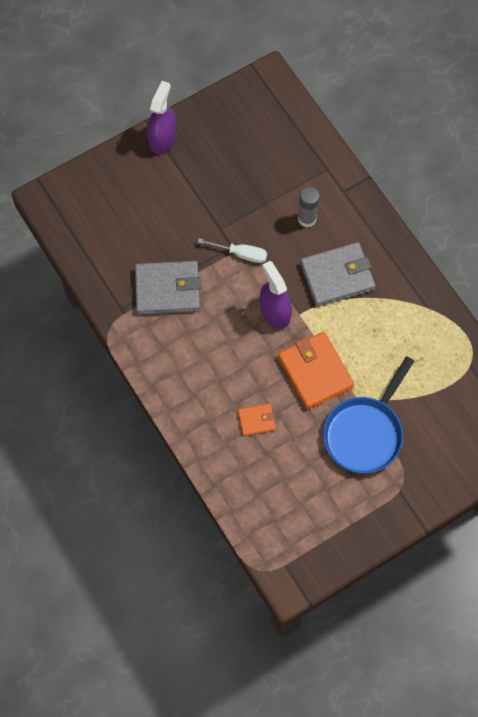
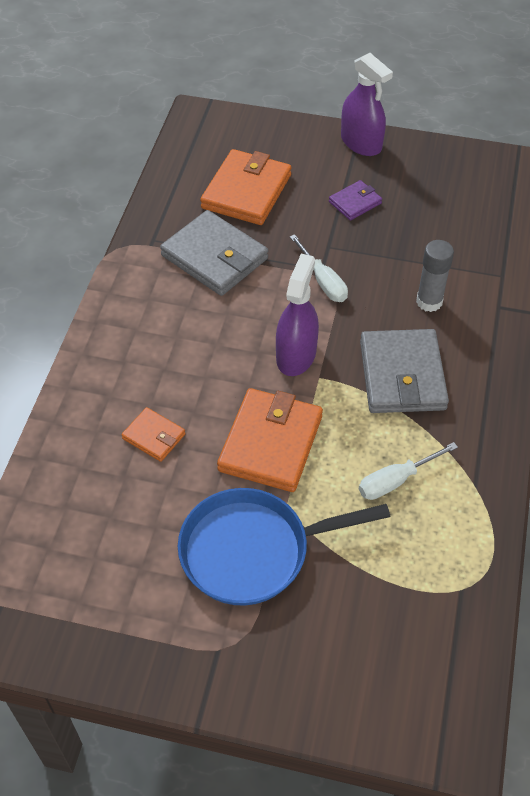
camera: 45 degrees right, 15 degrees down
purple spray bottle [147,81,176,154] -> purple spray bottle turned 75 degrees clockwise [341,53,393,156]
grey wallet [300,242,376,307] -> grey wallet turned 60 degrees clockwise [360,329,449,413]
none -> orange wallet [200,149,291,225]
none -> purple wallet [329,180,382,221]
none -> white screwdriver [359,442,458,500]

